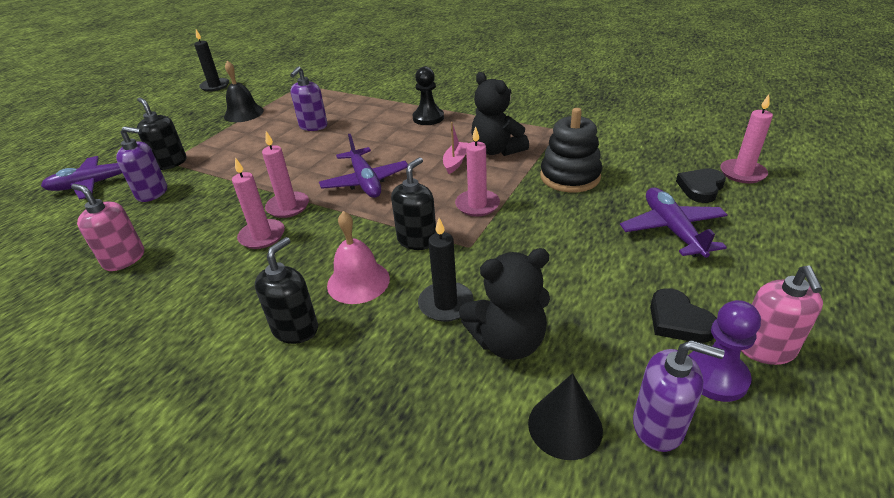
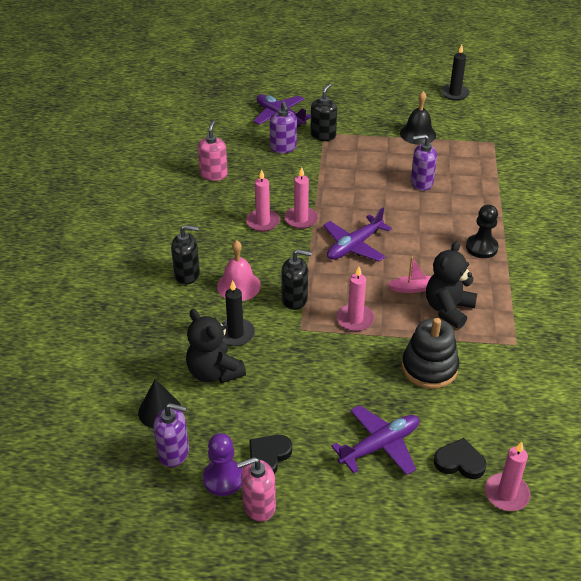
camera: 65 degrees right, 5 degrees up
purple soap dispenser [633,340,725,452] -> purple soap dispenser turned 75 degrees counterclockwise [154,403,189,467]

